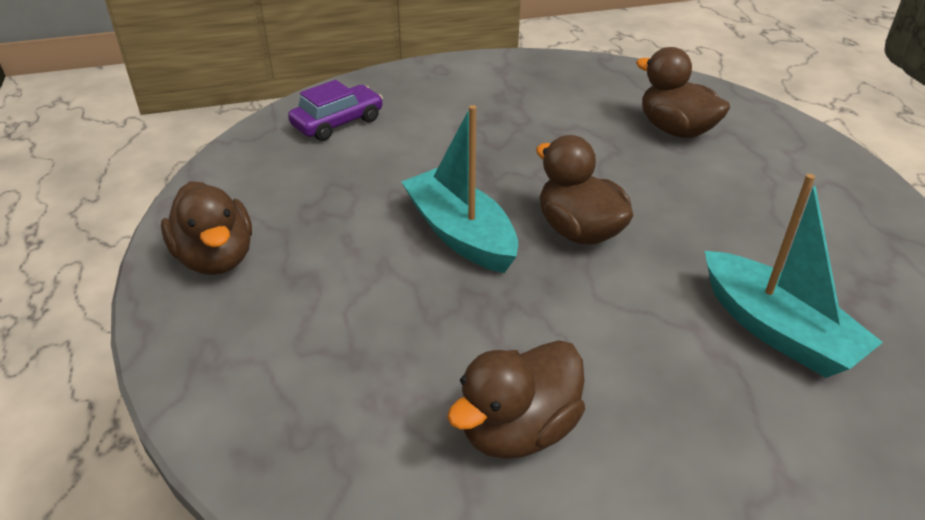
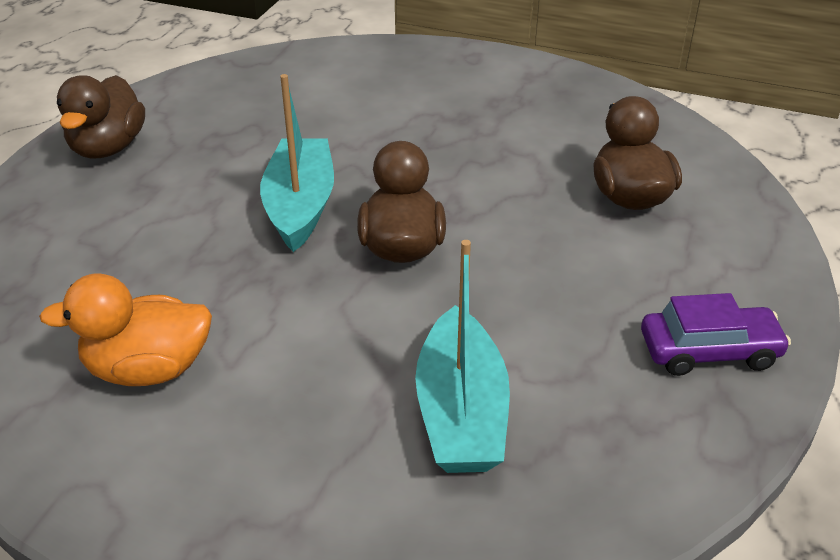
camera: 35 degrees right, 0 degrees up
purple car [288,80,383,141] -> purple car moved to [641,293,791,376]
brown duck [447,340,585,459] -> orange duck [39,274,212,386]

